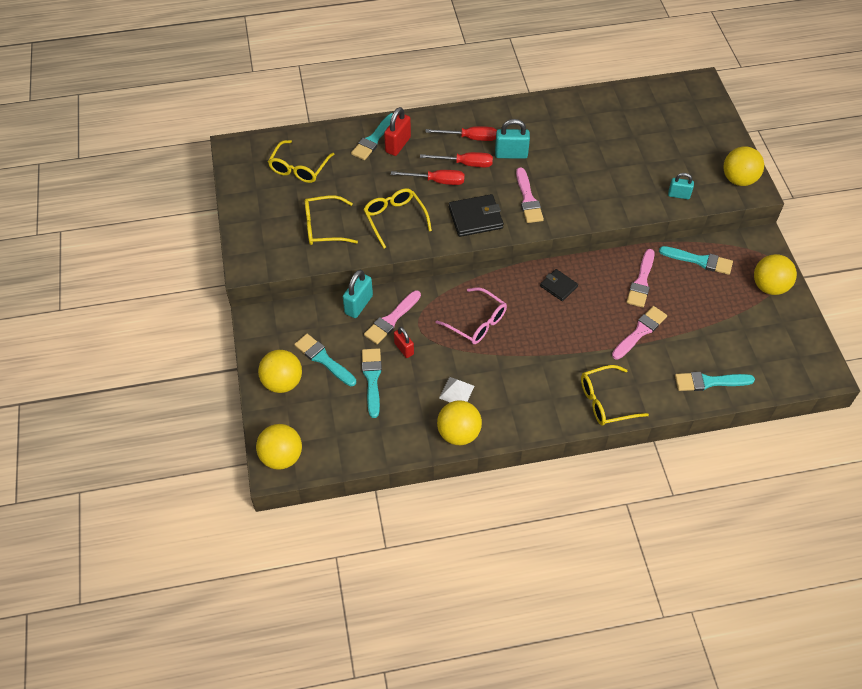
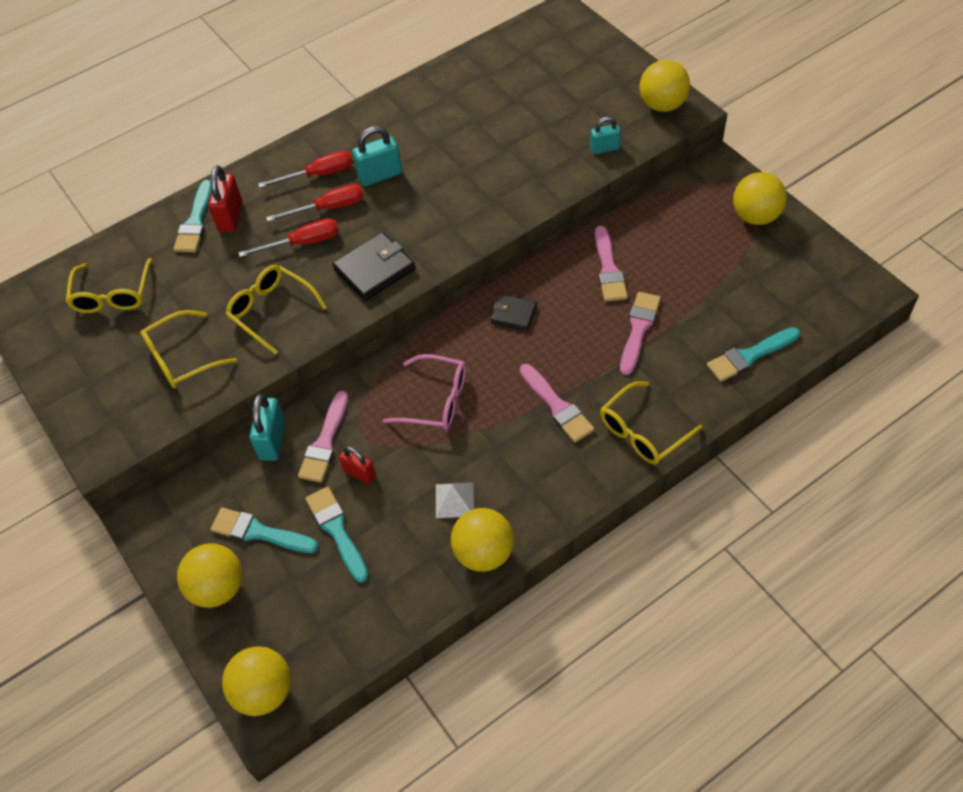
camera: 20 degrees left, 0 degrees up
pink brush [516,167,544,223] -> pink brush moved to [520,364,594,443]
turquoise brush [659,246,733,275] -> none

